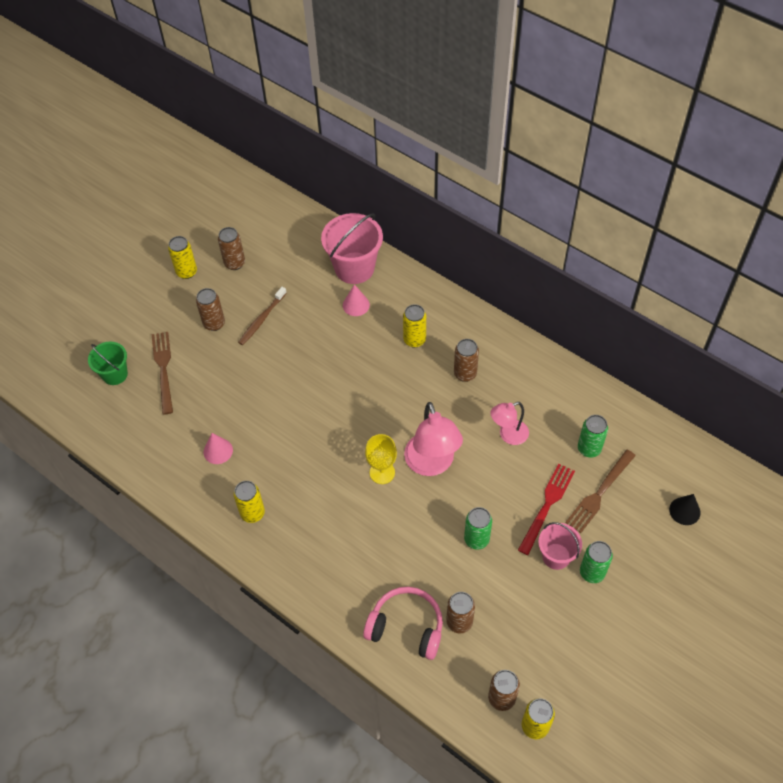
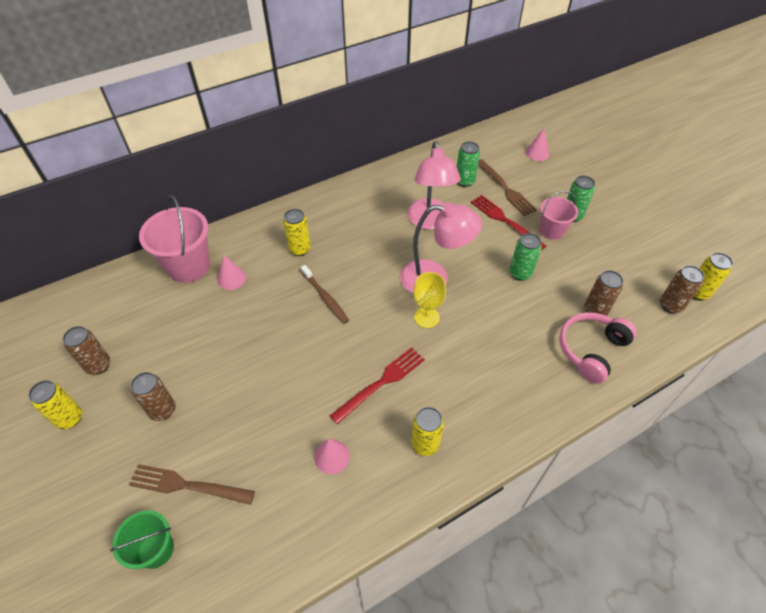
camera: 70 degrees left, 5 degrees down
brown toothbrush [238,287,287,345] -> brown toothbrush moved to [301,265,349,324]
brown can [454,339,479,382] -> none
pink lamp [490,402,529,445] -> pink lamp [407,141,461,230], size x1.69
black cone [669,494,701,525] -> pink cone [525,129,549,161]
none -> red fork [330,347,425,424]

